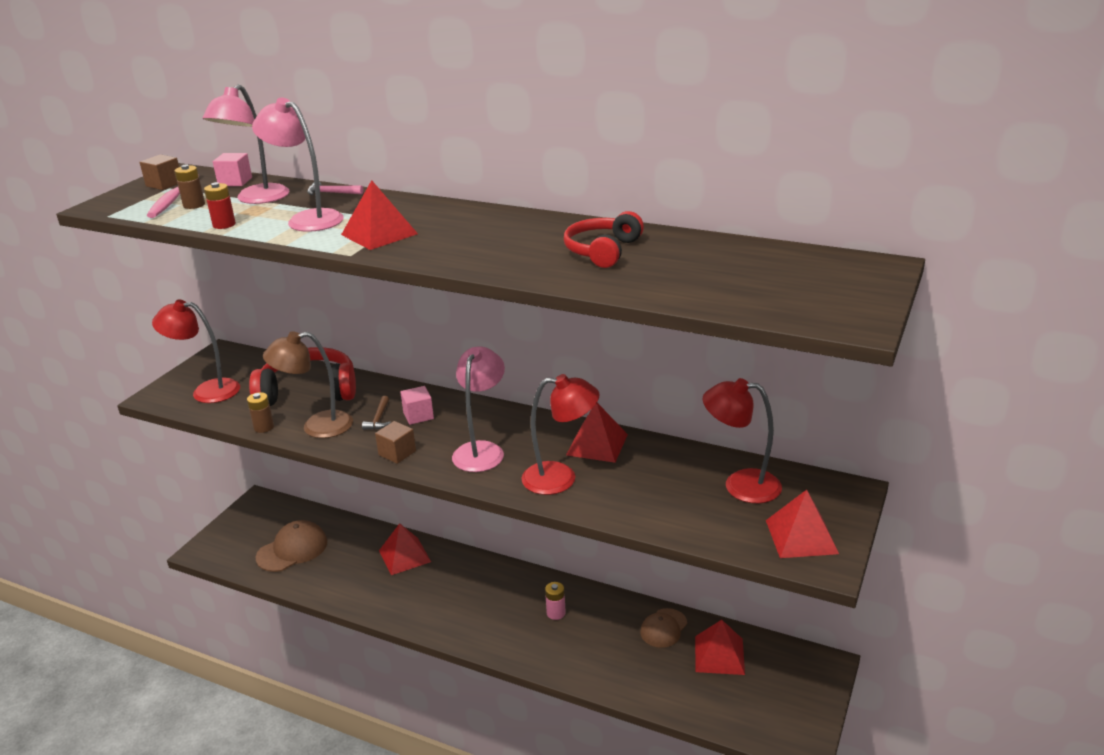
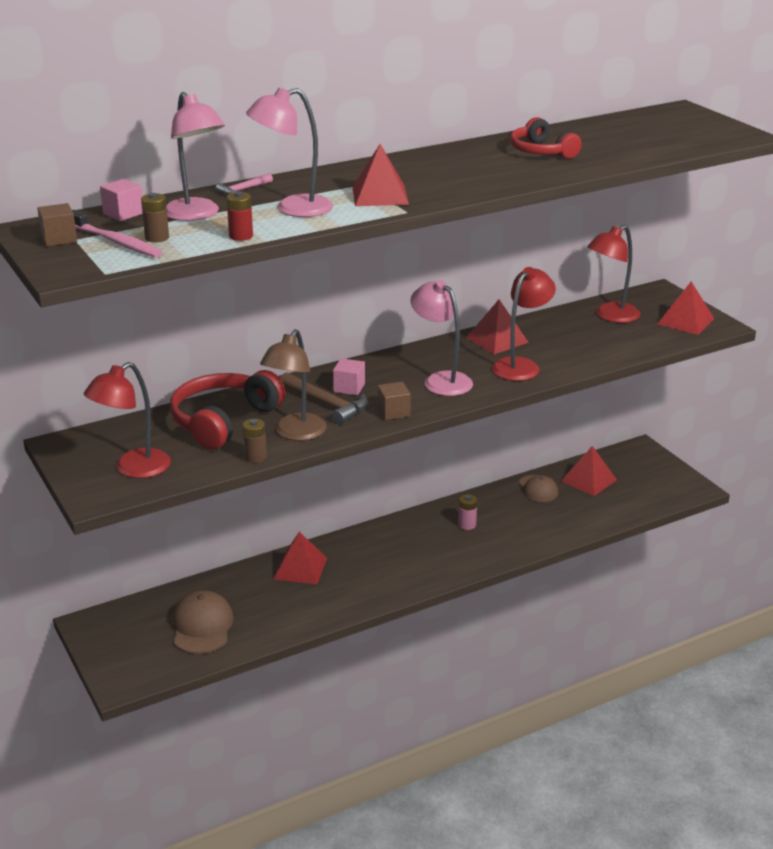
camera: 55 degrees left, 0 degrees up
brown hammer [362,396,391,430] -> brown hammer [280,372,368,425], size x1.85

